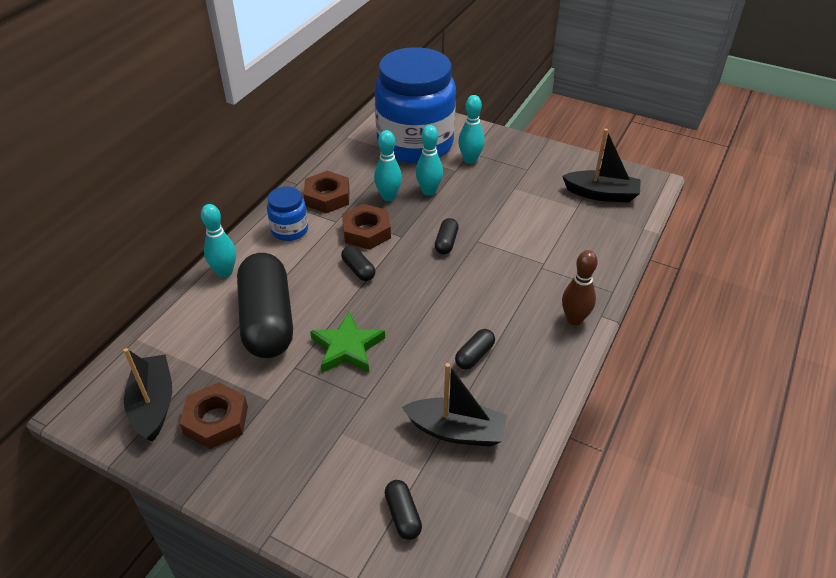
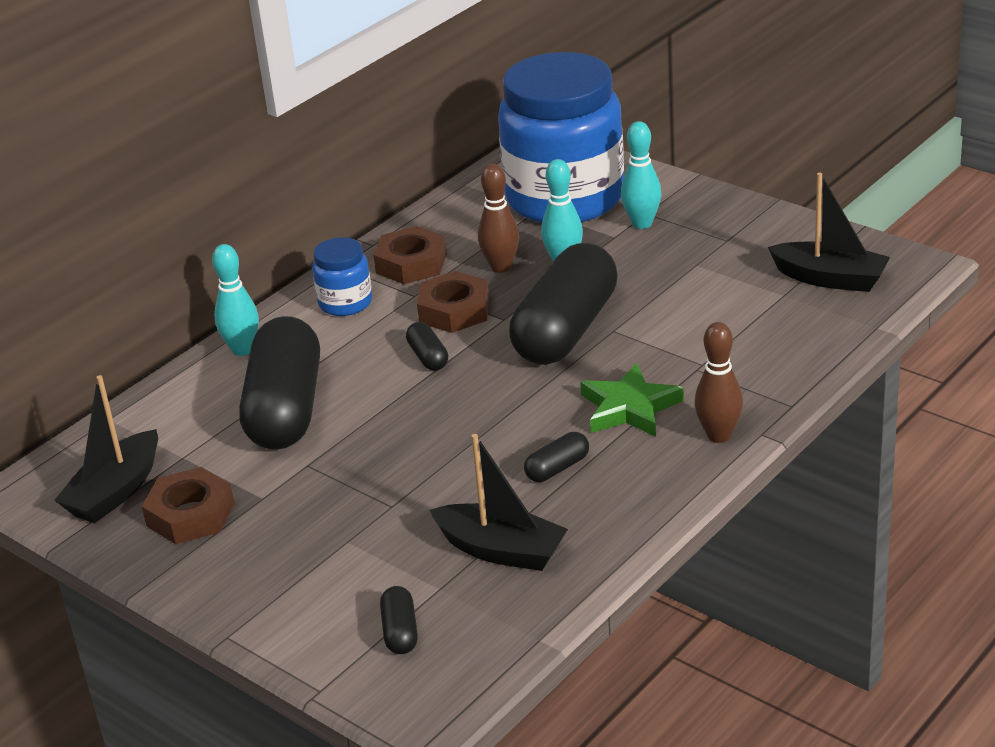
camera: 15 degrees right, 10 degrees down
black boat [123,348,172,442] -> black boat turned 150 degrees counterclockwise [54,375,158,523]
green star [310,312,385,373] -> green star moved to [580,363,684,437]
turquoise bowling pin [374,130,402,201] -> brown bowling pin [478,164,519,273]
black capsule [435,218,459,254] -> black capsule [509,243,618,365], size x2.46

